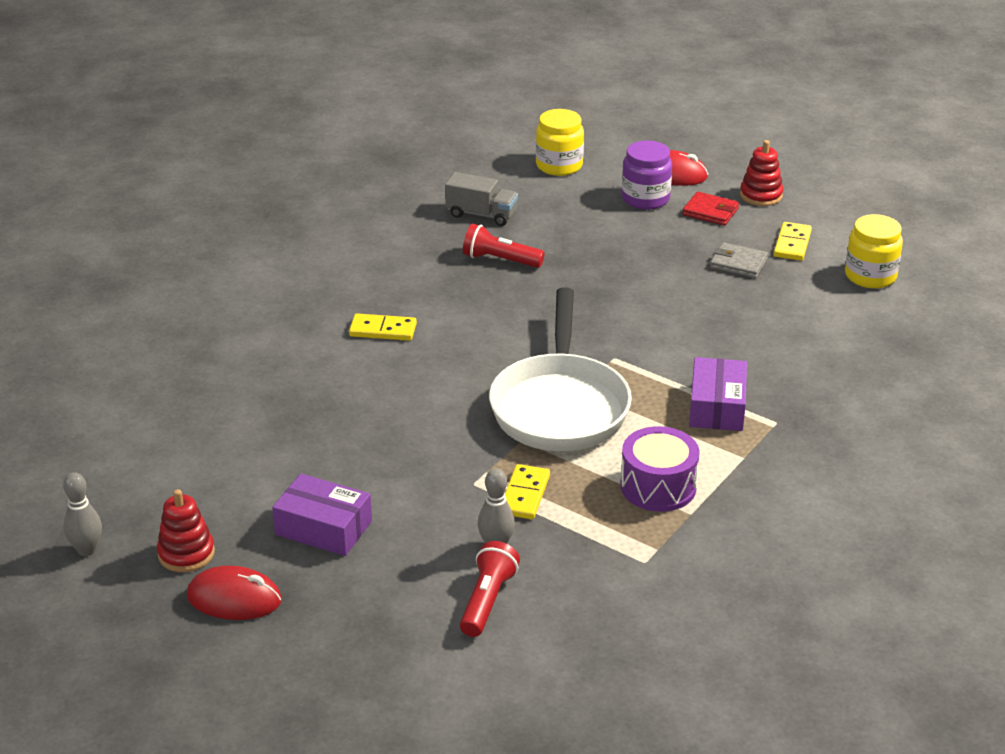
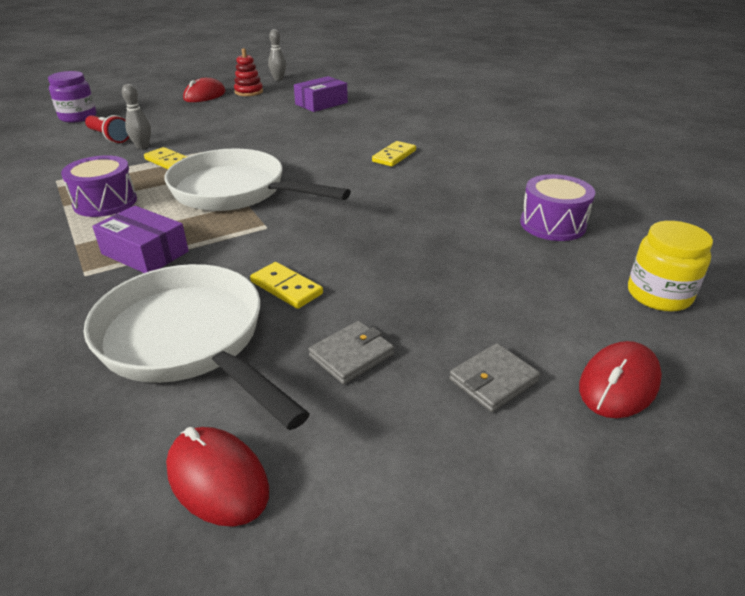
camera: 115 degrees right, 0 degrees up
purple box [272,473,372,556] -> purple box moved to [294,76,348,112]
grey truck [445,172,518,226] -> purple drum [520,174,595,241]
red flashlight [463,224,545,268] -> none
purple jar [622,140,672,210] -> purple jar moved to [48,71,97,122]
red wallet [682,192,739,226] -> grey wallet [449,343,540,412]
red stacking toy [740,140,783,206] -> none
yellow domino [774,222,812,261] -> yellow domino moved to [250,262,323,309]
yellow jar [845,214,903,288] -> red mouse [166,427,269,527]
none -> white pan [84,264,310,430]

